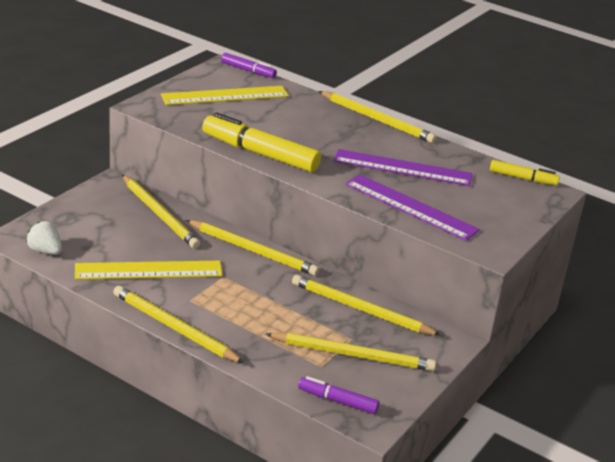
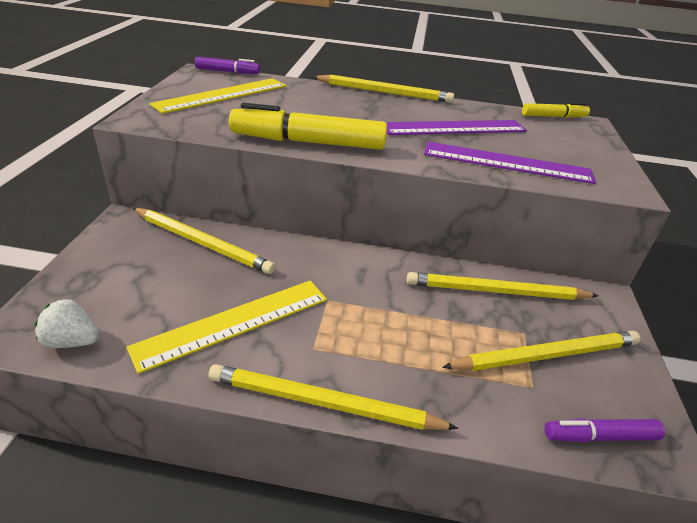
camera: 25 degrees left, 5 degrees up
yellow pencil [186,220,319,276] -> none

